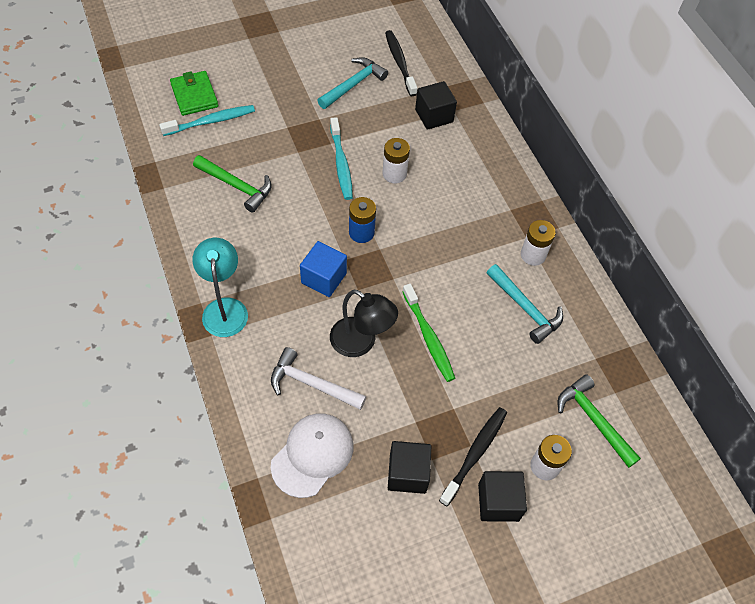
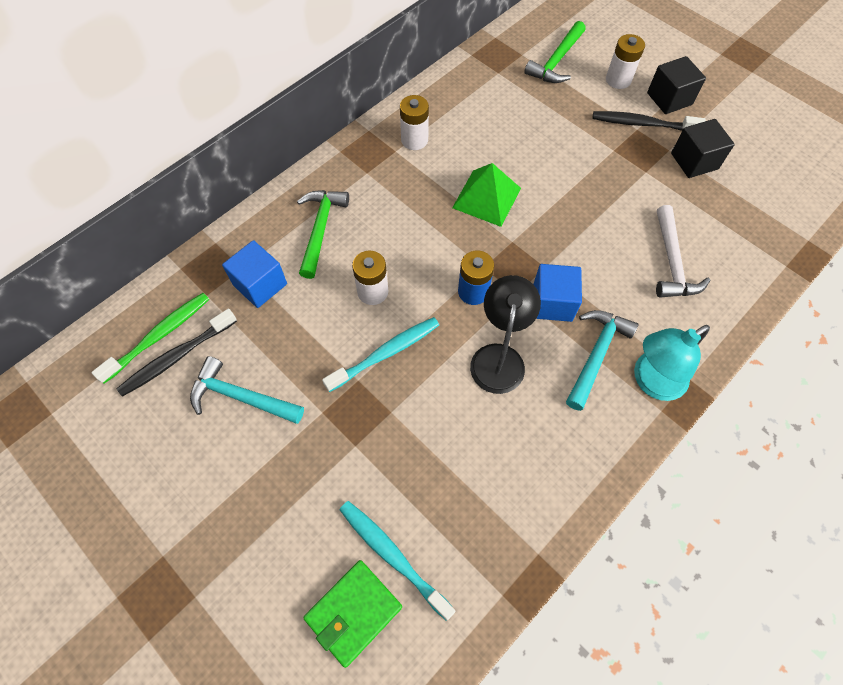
camera: 110 degrees left, 5 degrees up
green hammer [193,155,272,213] -> green hammer moved to [297,190,349,279]
white cap [271,414,353,498] -> none
black lamp [330,289,398,357] -> black lamp moved to [470,275,541,394]
green toothbrush [402,284,455,382] -> green toothbrush moved to [92,293,209,384]
black cube [415,81,457,130] -> blue cube [222,240,287,308]
turquoise hammer [487,264,563,344] -> turquoise hammer moved to [566,310,639,411]
none -> green pyramid [452,163,521,227]

